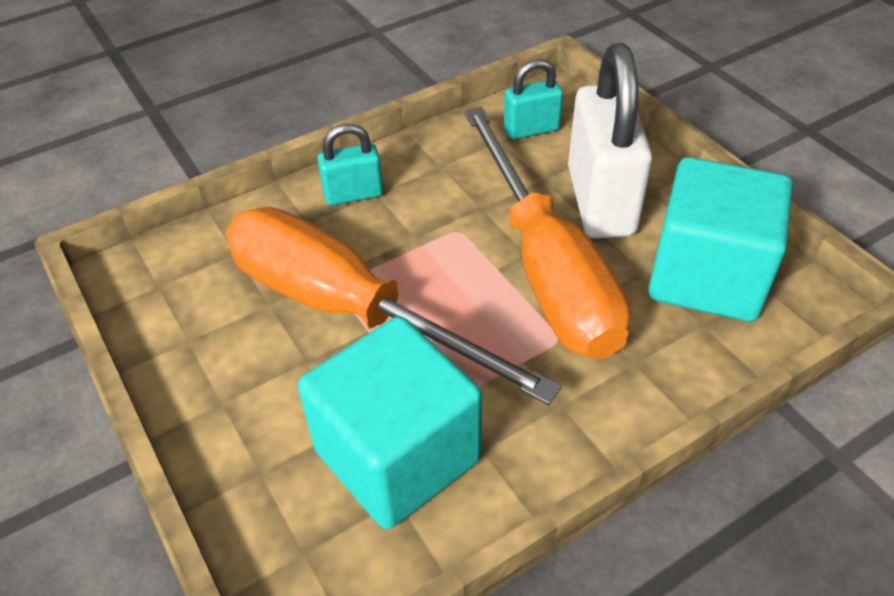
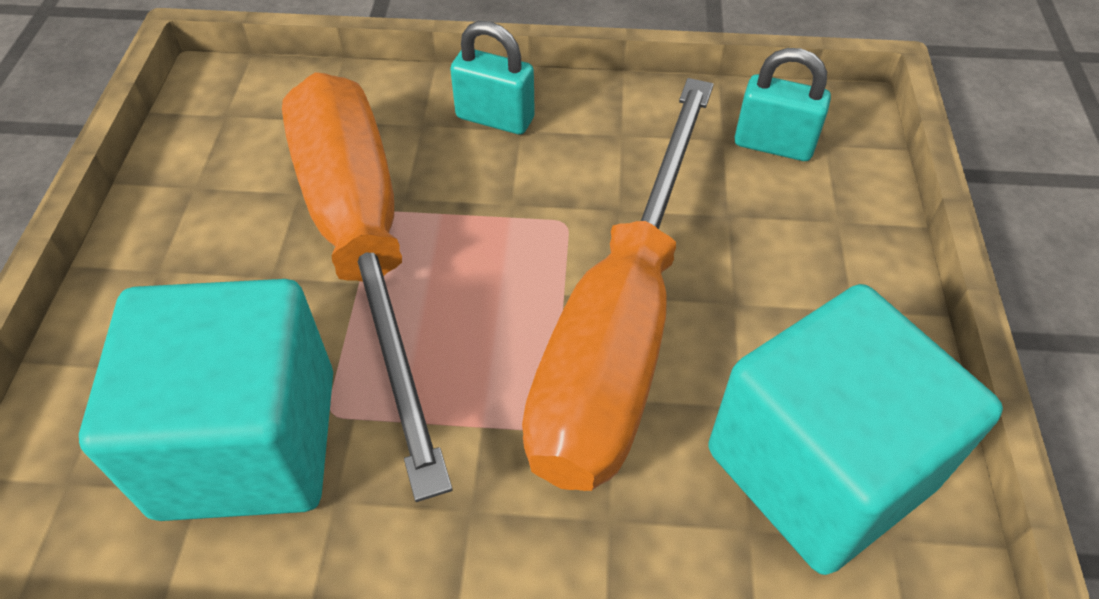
camera: 35 degrees right, 5 degrees up
white padlock [568,43,652,238] -> none

